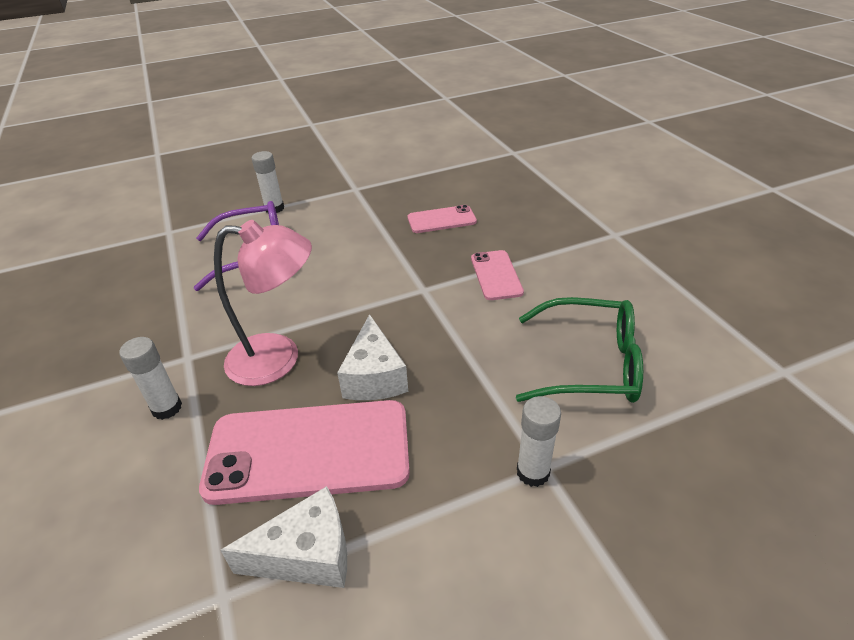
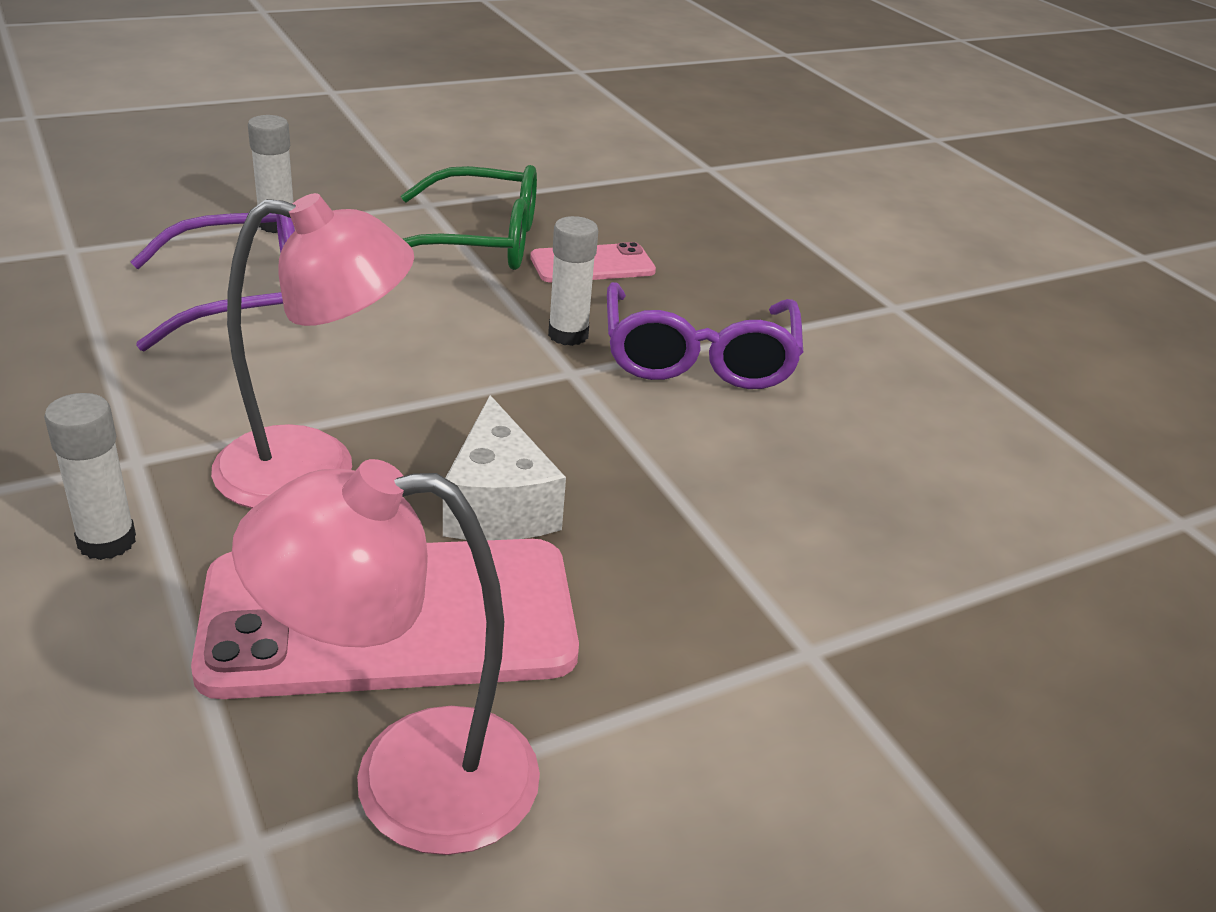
camera: 10 degrees left, 5 degrees down
white cheese [220,486,347,588] -> pink lamp [232,459,540,855]
pink phone [471,250,524,300] -> purple glasses [607,282,803,389]
green glasses [516,297,643,403] -> green glasses moved to [401,165,537,270]
white glue stick [517,396,561,487] -> white glue stick moved to [548,216,598,346]

